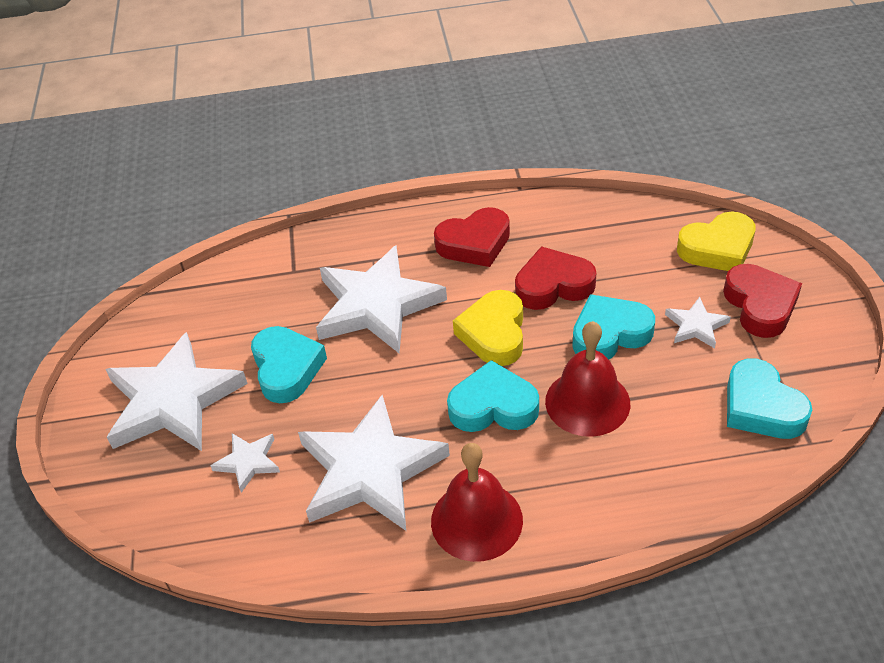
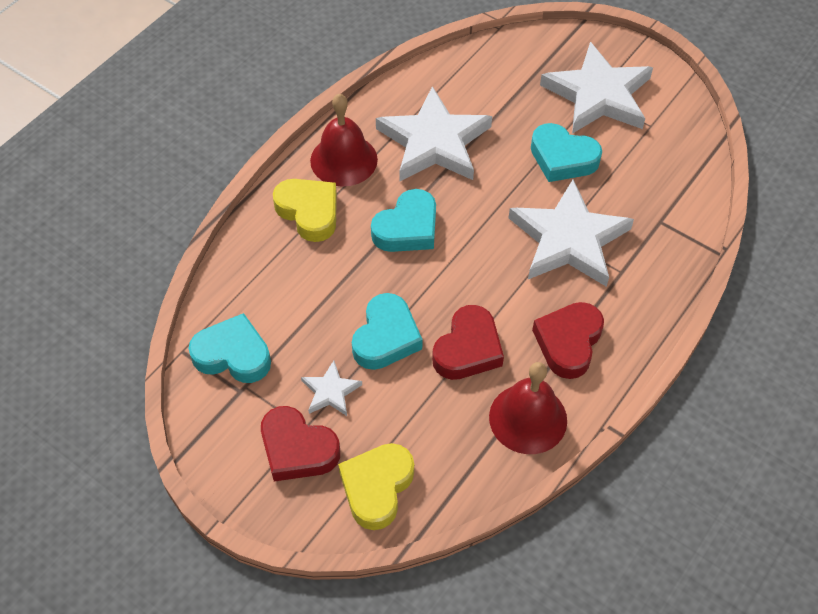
camera: 130 degrees right, 10 degrees up
white star [211,433,280,493] -> none
yellow heart [453,290,523,366] -> yellow heart moved to [273,179,337,242]
red bell [545,321,630,437] -> red bell moved to [489,362,567,454]

